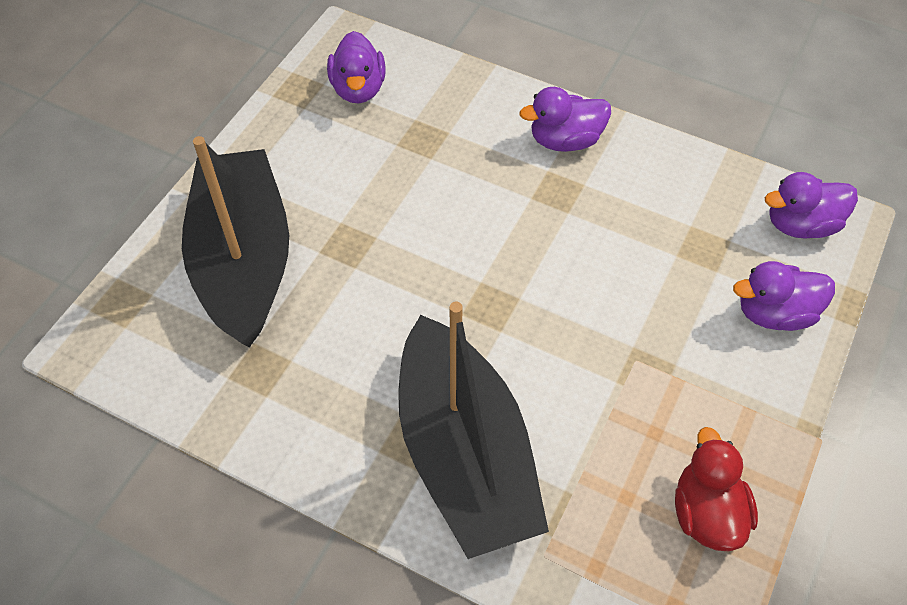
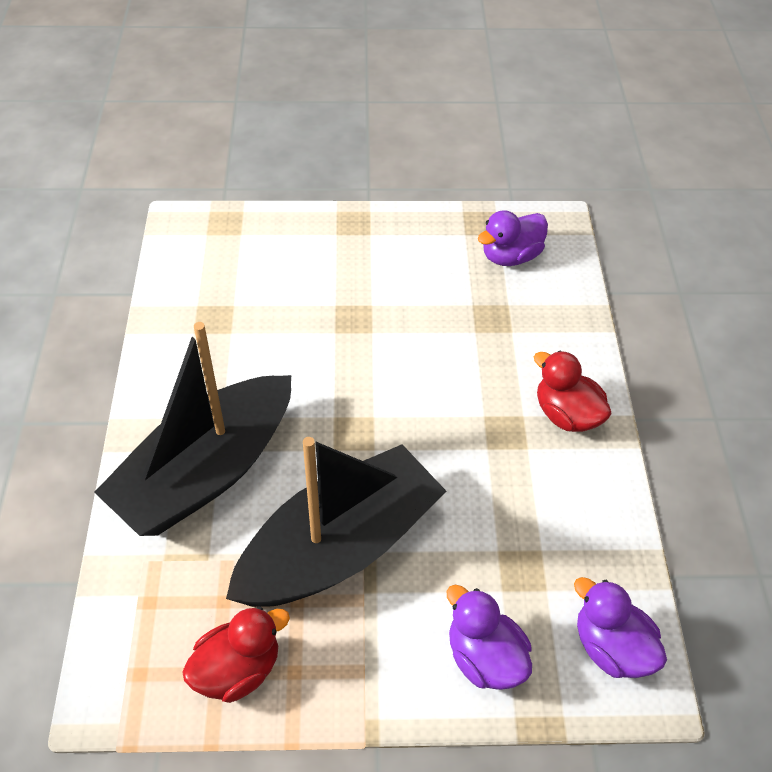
camera: 60 degrees right, 5 degrees down
black boat [182,136,289,348] -> black boat moved to [226,437,446,607]
purple duck [519,87,611,152] -> red duck [534,351,612,432]

